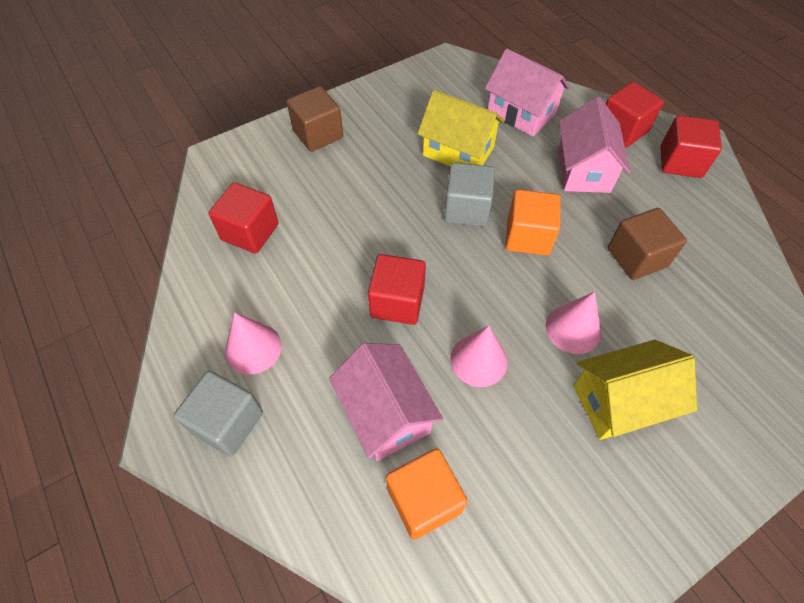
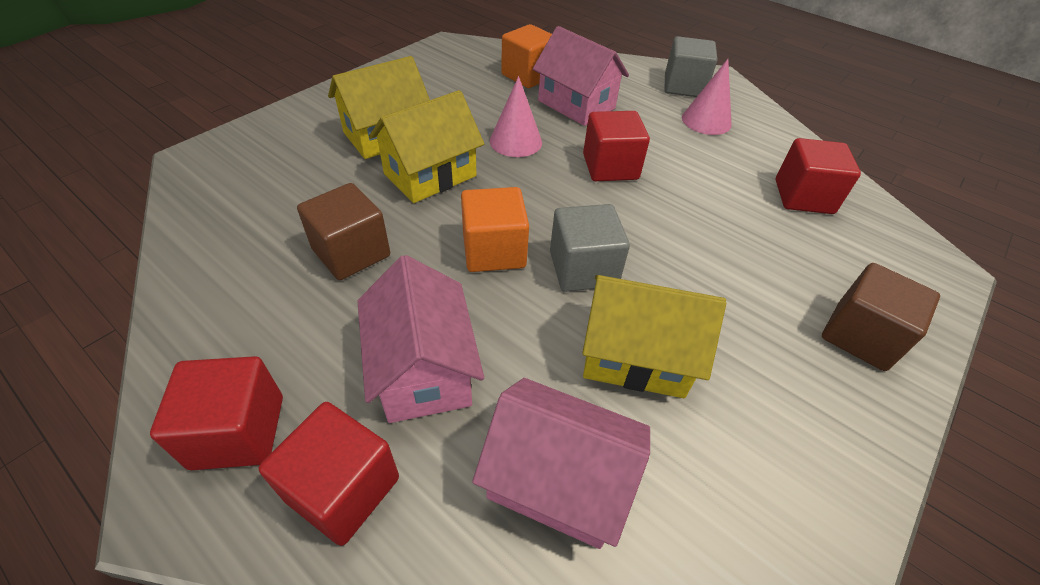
camera: 160 degrees right, 10 degrees down
pink cone [546,292,601,354] -> yellow house [369,90,484,203]

